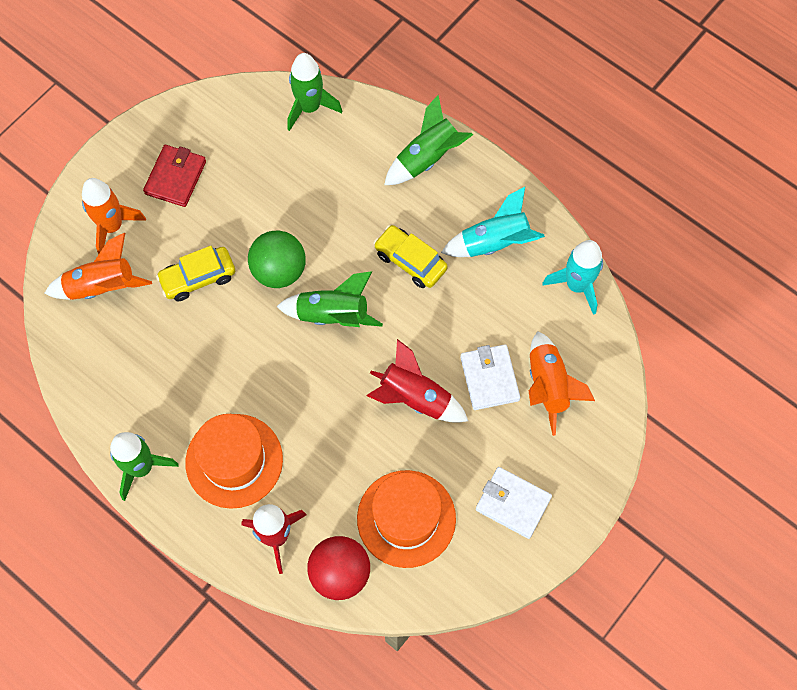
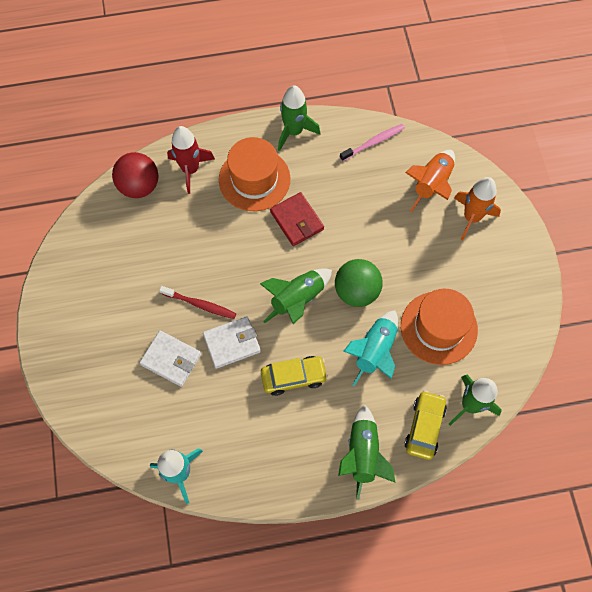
camera: 130 degrees right, 0 degrees up
red wallet [143,145,206,207] -> red wallet moved to [270,192,324,246]
yellow car [156,246,235,302] -> yellow car moved to [404,390,447,460]
orange hat [357,470,456,568] -> orange hat moved to [401,289,478,365]
red rocket [367,339,468,423] -> red toothbrush [159,286,236,319]
turquoise rocket [441,187,545,257] -> turquoise rocket moved to [343,310,398,386]
white wallet [476,467,552,539] -> white wallet moved to [203,316,261,369]
orange rocket [529,331,595,436] -> none
none -> pink toothbrush [340,124,405,161]

